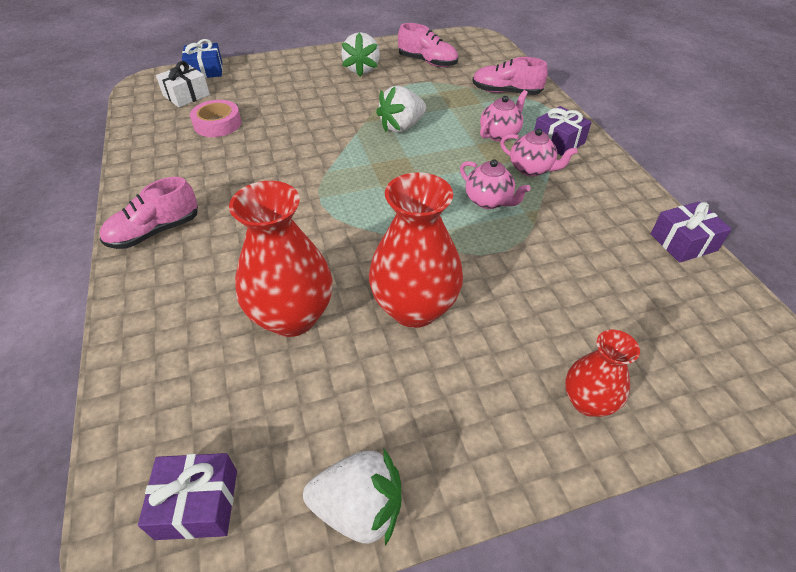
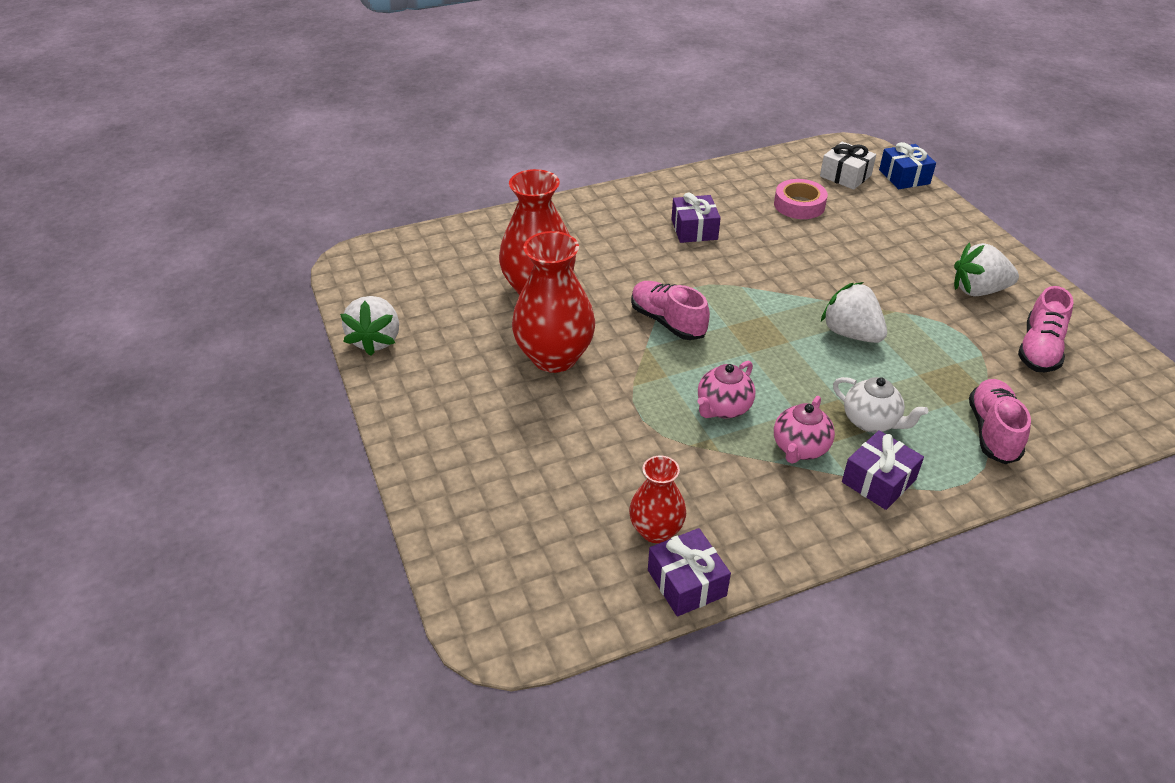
camera: 85 degrees right, 5 degrees down
pink shoe [100,177,198,249] -> pink shoe moved to [631,281,710,340]
purple gift [138,453,237,540] -> purple gift moved to [671,193,721,243]
pink teapot [480,90,528,142] -> white teapot [833,377,928,432]
red vase [565,330,640,417] -> red vase moved to [629,455,686,543]

